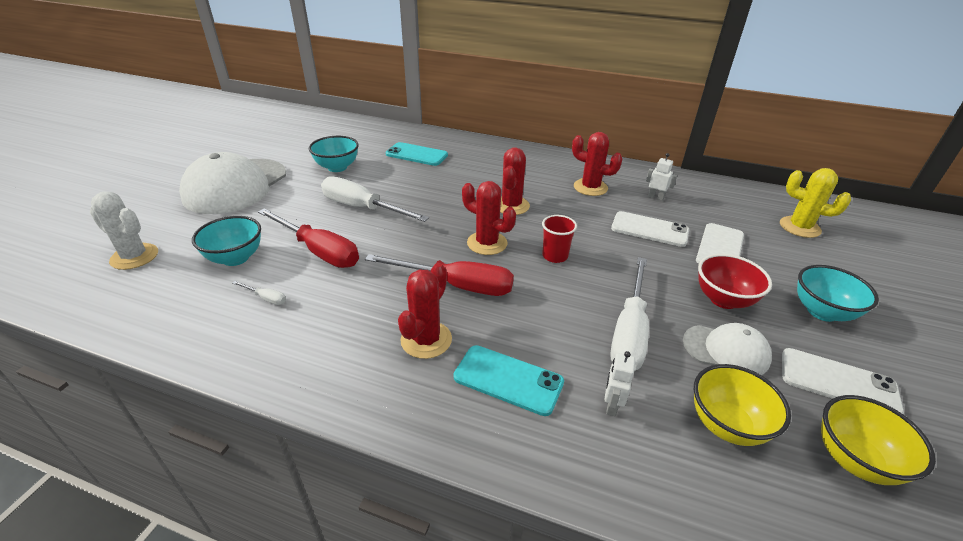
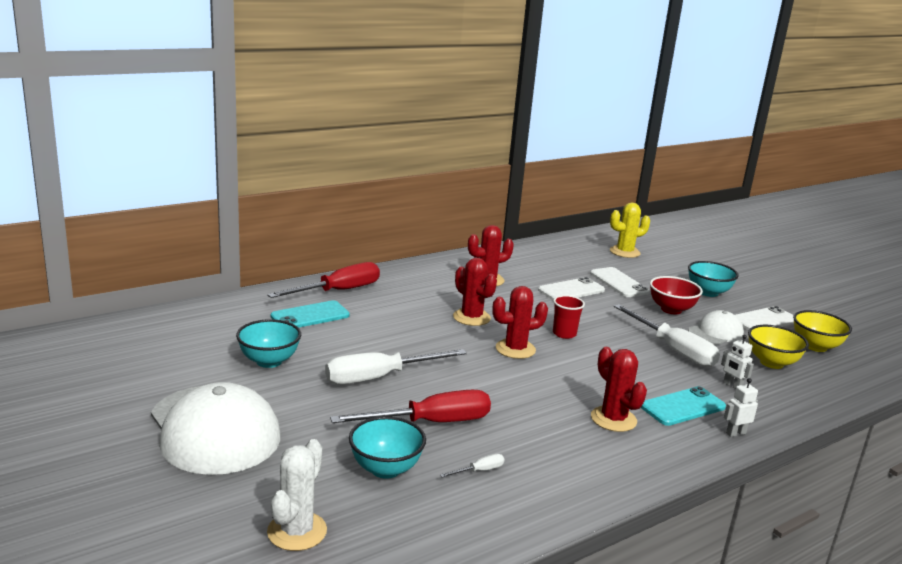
camera: 55 degrees left, 15 degrees down
white cactus [90,192,158,270] -> white cactus turned 45 degrees counterclockwise [267,439,327,551]
red screwdriver [365,254,514,296] -> red screwdriver moved to [267,262,380,298]
white robot [646,153,677,201] -> white robot moved to [724,378,758,437]

